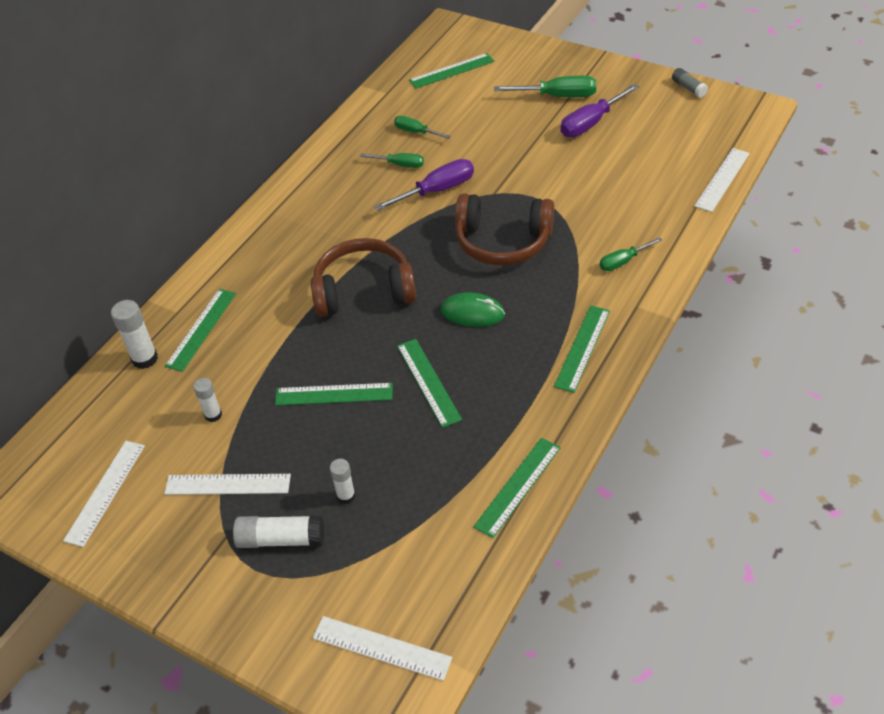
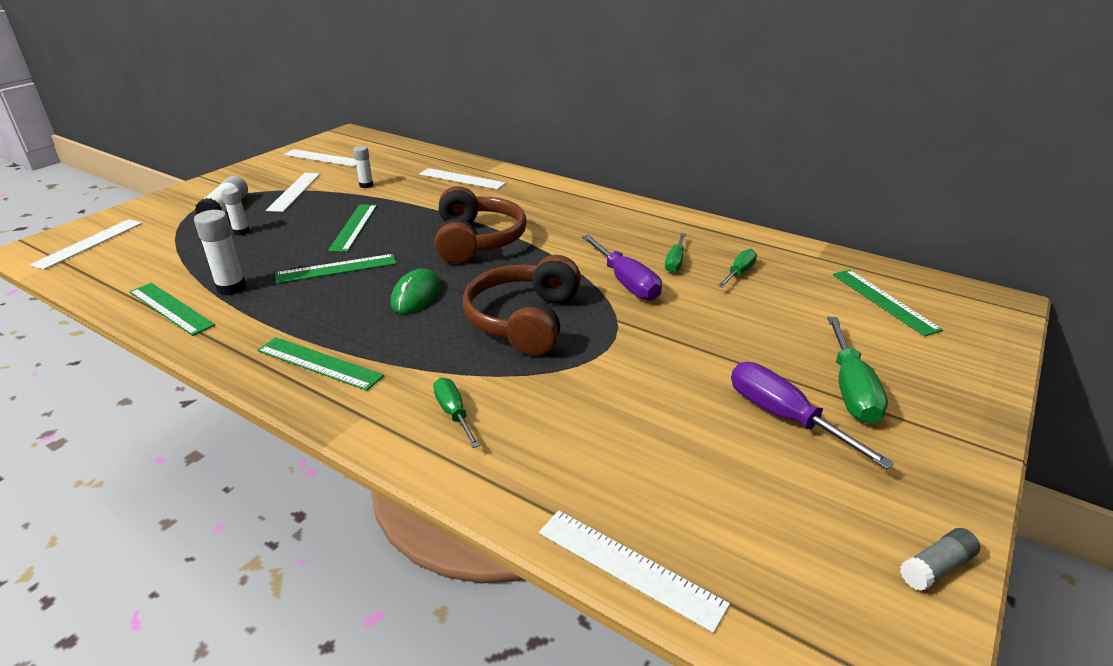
camera: 90 degrees right, 15 degrees down
white glue stick [111,300,158,369] -> white glue stick moved to [194,210,247,295]
green ruler [165,289,236,372] -> white ruler [419,168,506,189]

